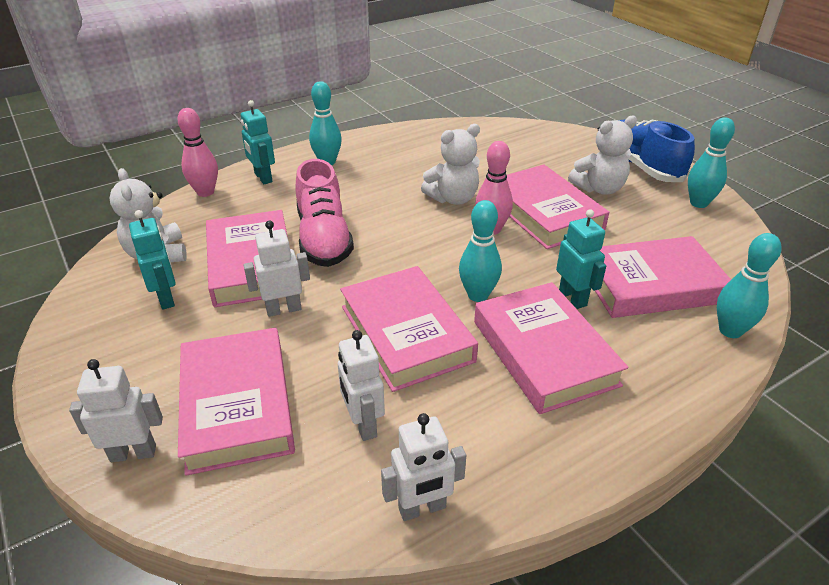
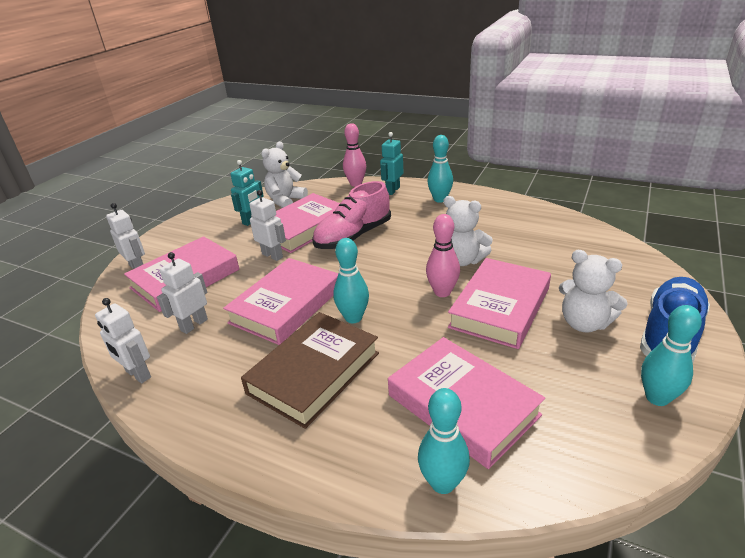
camera: 60 degrees right, 5 degrees down
pink book [474,282,628,414] -> brown book [241,312,379,429]
turquoise robot [556,209,606,309] -> none

